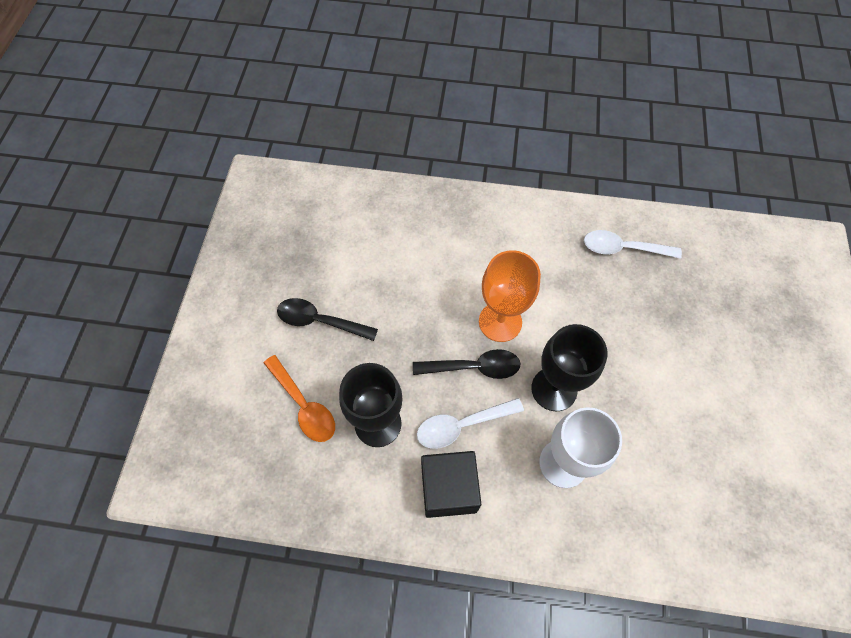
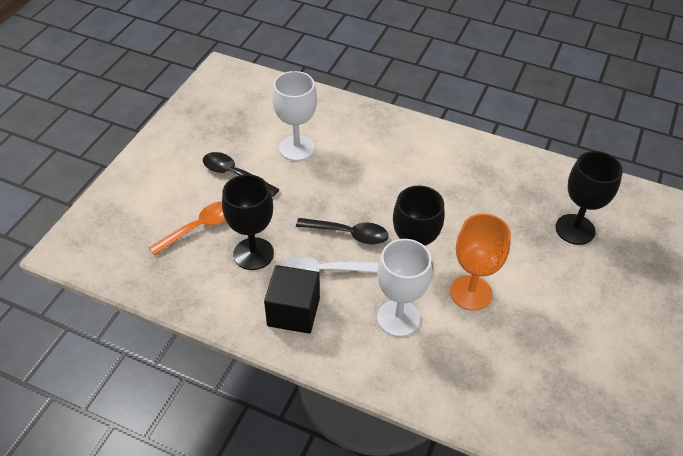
camera: 15 degrees right, 15 degrees down
orange spoon [264,355,335,442] -> orange spoon turned 105 degrees counterclockwise [149,201,225,255]
orange goblet [479,250,541,342] -> orange goblet moved to [450,214,511,311]
white spoon [584,230,682,259] -> none
none -> white goblet [272,71,317,161]
none -> black goblet [555,151,623,245]

